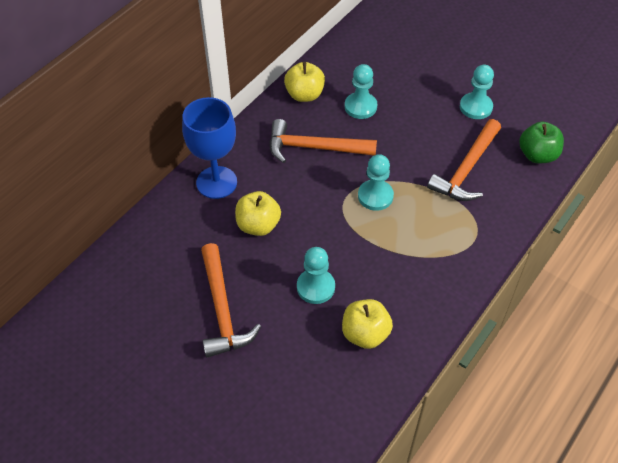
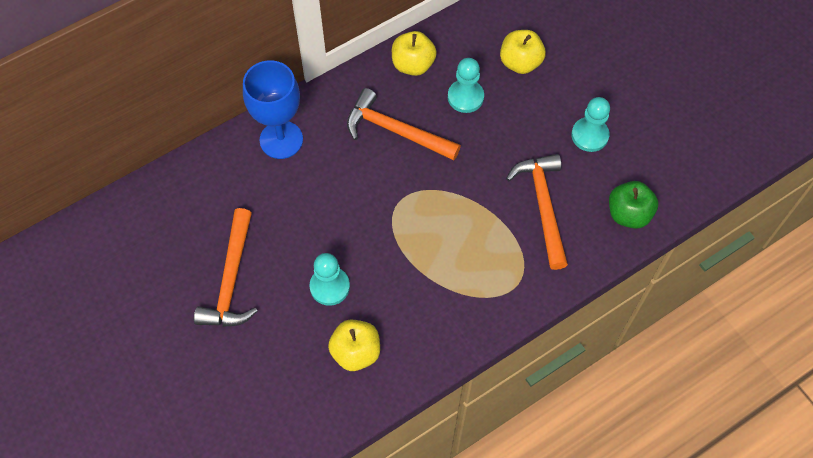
camera: 20 degrees right, 10 degrees up
yellow apple [235,191,281,236] -> yellow apple moved to [500,30,546,74]
turquoise pawn [358,154,394,211] -> none
orange hammer [427,119,501,201] -> orange hammer turned 120 degrees clockwise [506,154,568,270]

